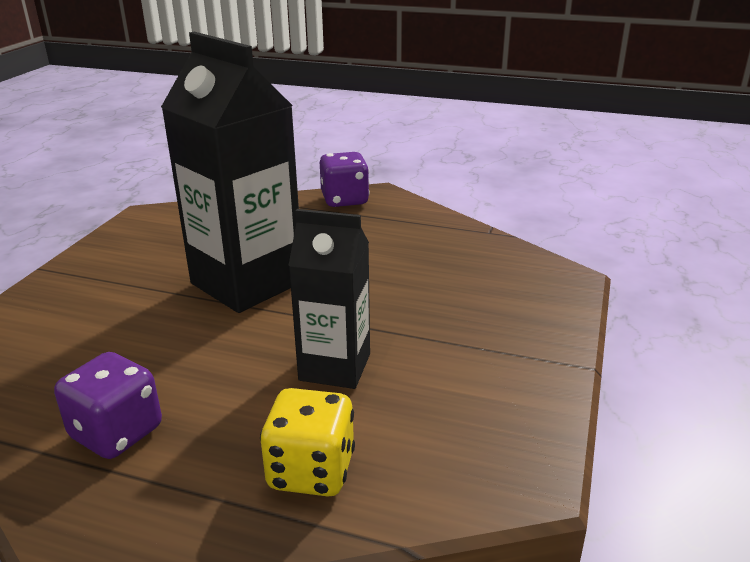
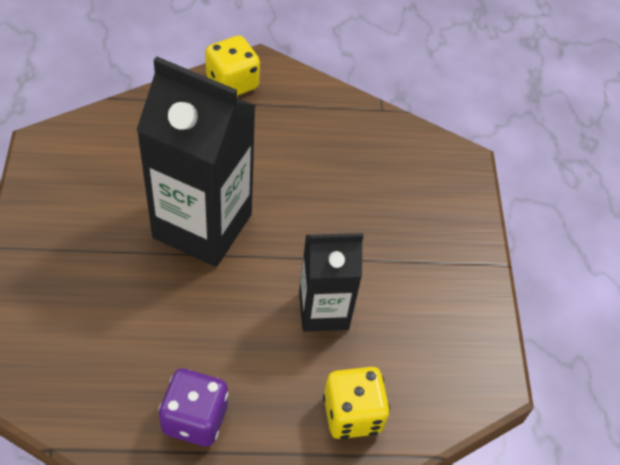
camera: 25 degrees left, 25 degrees up
purple dice [320,152,370,207] -> yellow dice [205,36,260,96]

